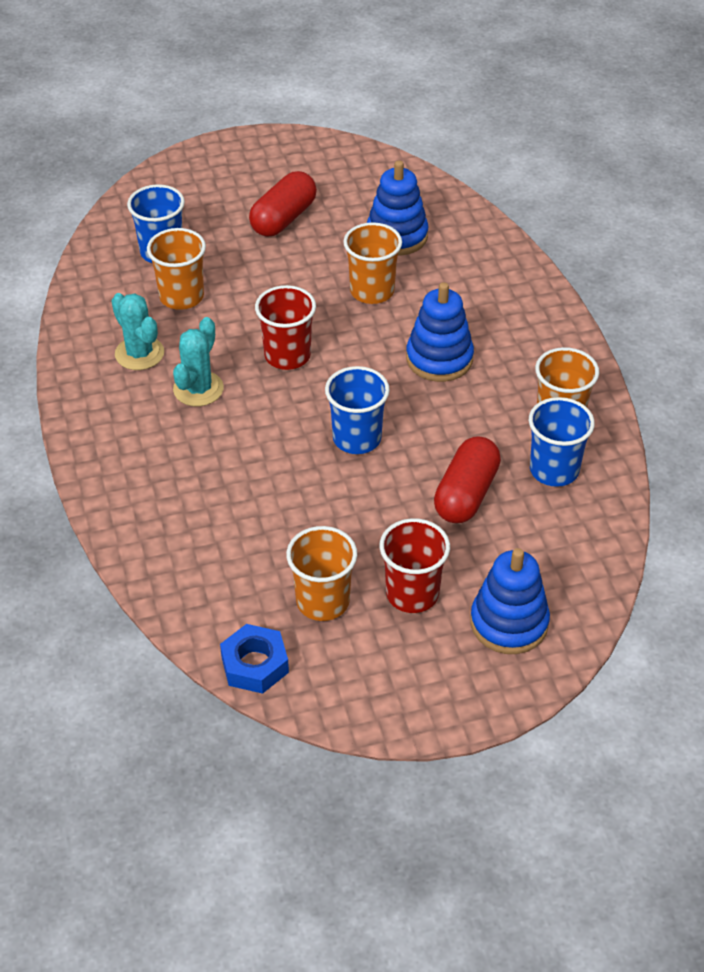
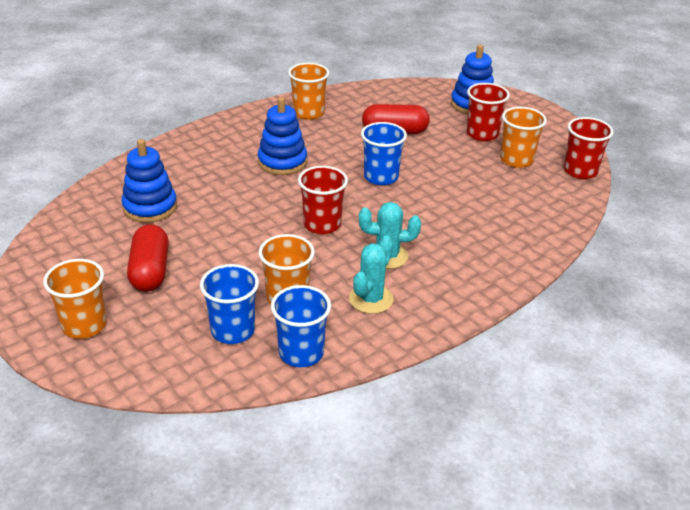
camera: 115 degrees left, 10 degrees down
blue nut [220,624,289,694] -> red cup [564,117,614,179]
red capsule [249,171,317,237] -> red capsule turned 75 degrees clockwise [127,224,169,292]
orange cup [343,222,402,304] -> orange cup moved to [43,259,107,339]
blue cup [529,397,595,487] -> blue cup moved to [271,285,331,367]

